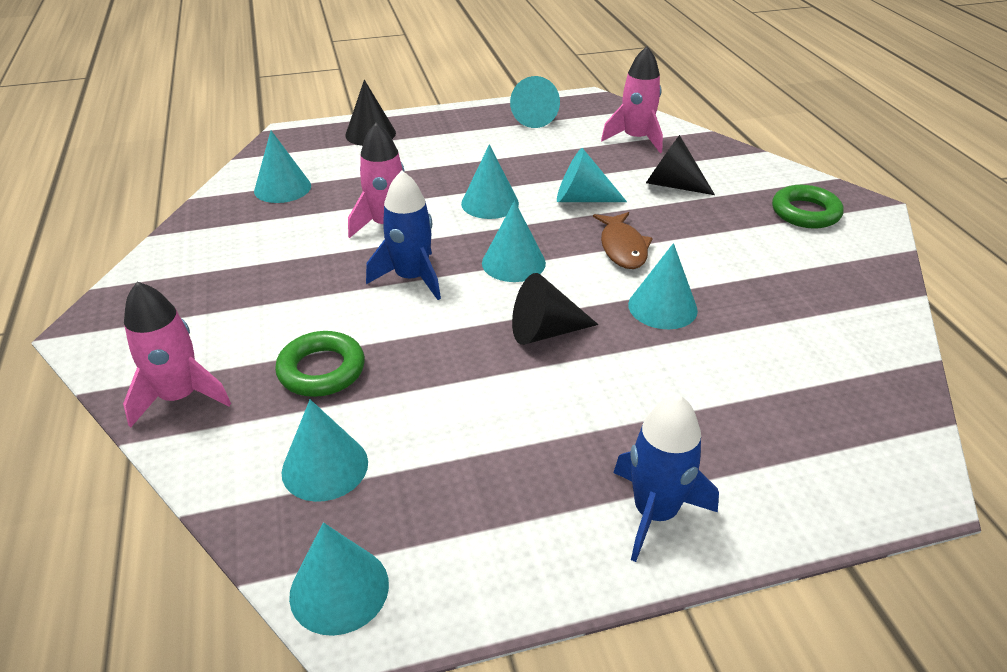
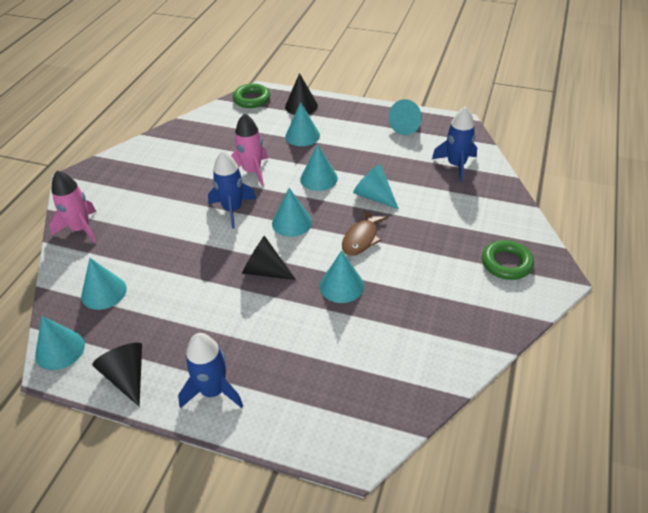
camera: 35 degrees right, 5 degrees up
turquoise cone [254,131,311,203] -> turquoise cone moved to [285,102,320,146]
green ring [275,331,365,397] -> green ring moved to [233,84,270,108]
pink rocket [601,46,663,153] -> blue rocket [432,106,477,182]
black cone [646,135,715,195] -> black cone moved to [92,343,142,407]

